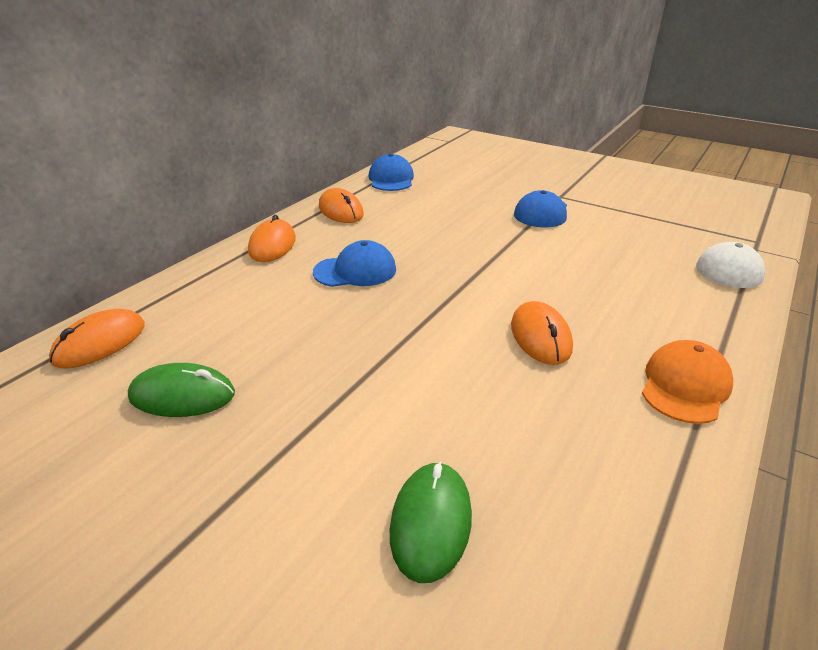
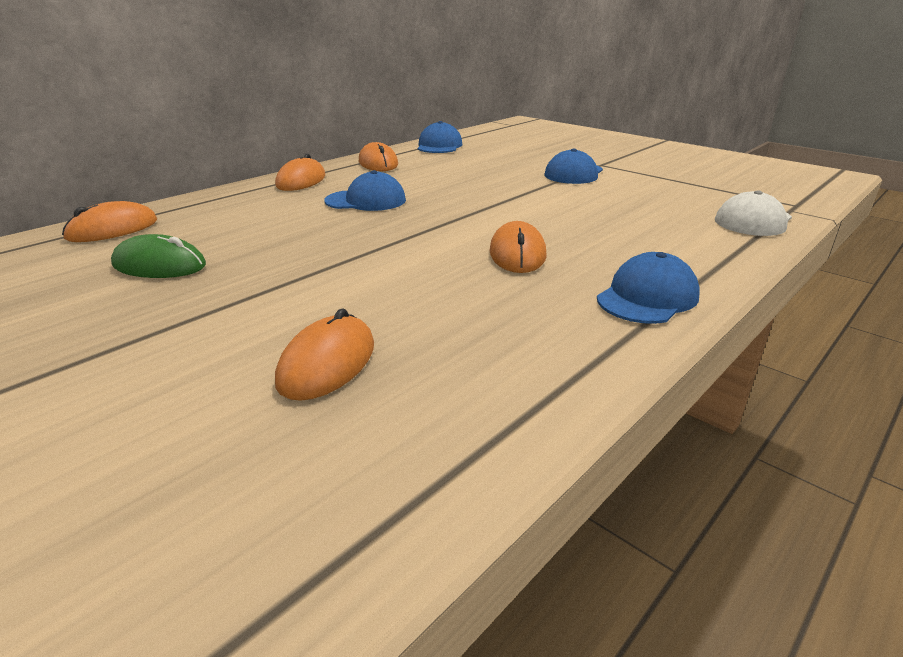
camera: 10 degrees right, 5 degrees down
green mouse [390,462,472,583] -> orange mouse [275,309,374,401]
orange cap [642,340,733,424] -> blue cap [597,252,700,324]

